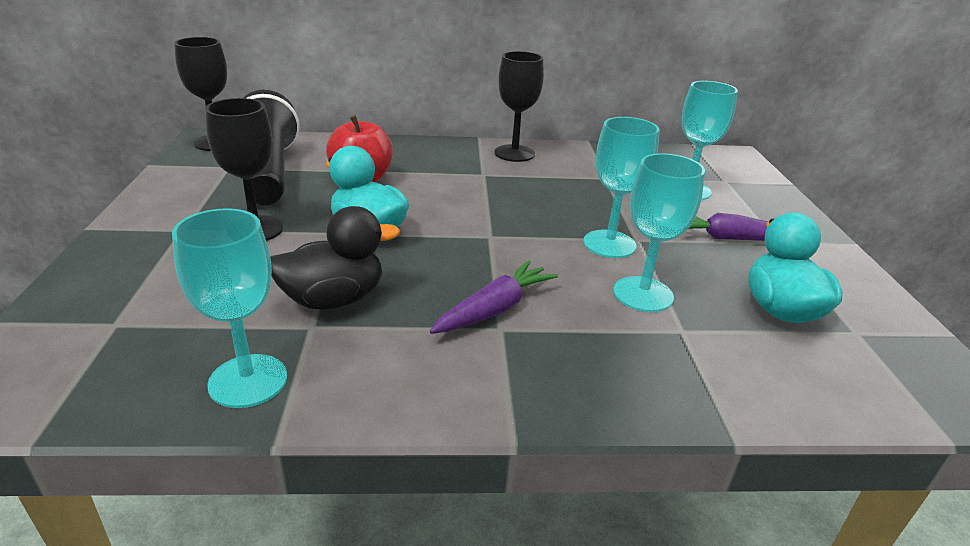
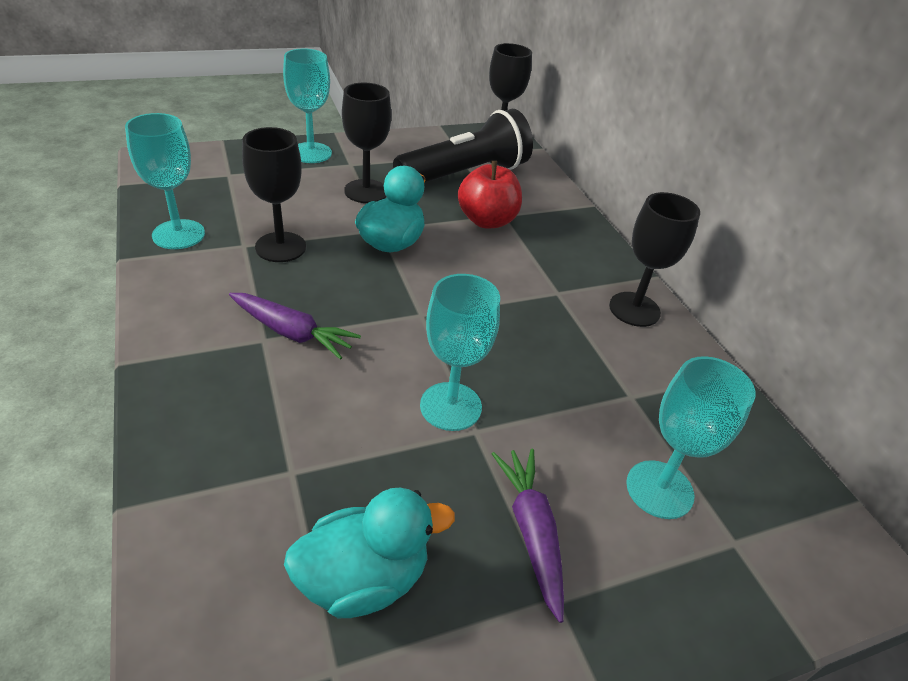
camera: 70 degrees right, 10 degrees up
black duck [270,206,400,309] -> black goblet [242,127,306,262]
turquoise goblet [613,153,705,312] -> turquoise goblet moved to [283,49,332,163]

